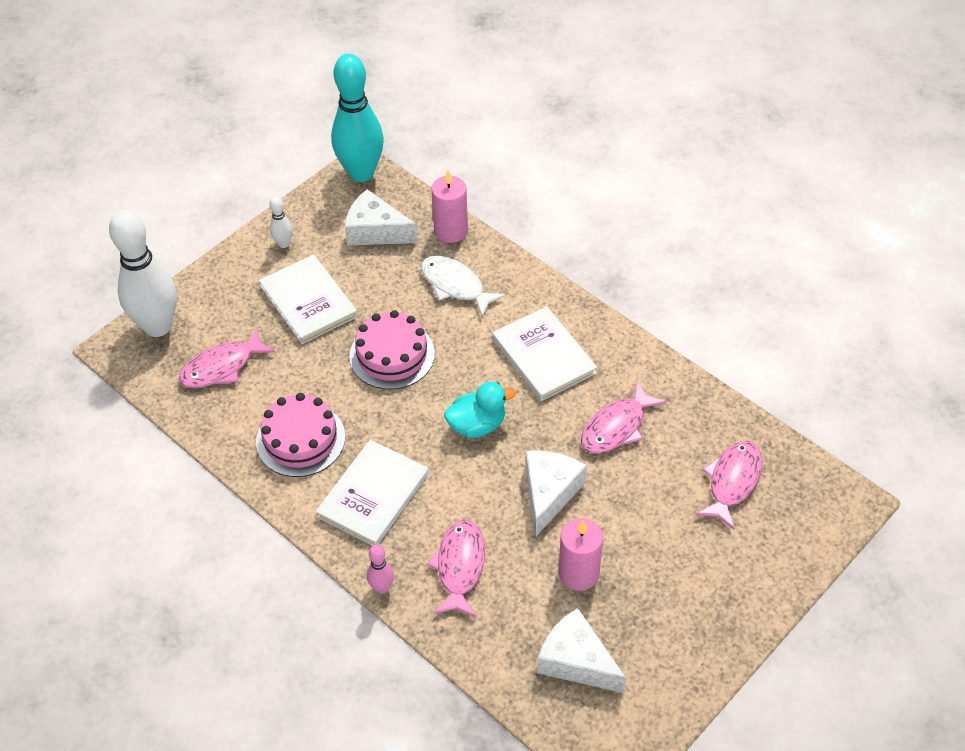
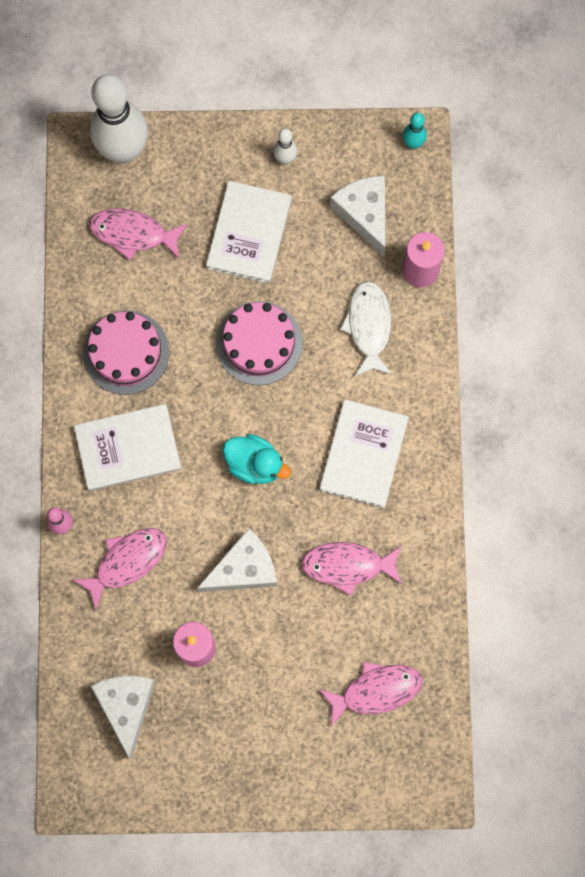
camera: 45 degrees right, 25 degrees up
turquoise bowling pin [331,54,384,182] -> turquoise bowling pin [403,113,427,149], size x0.42

